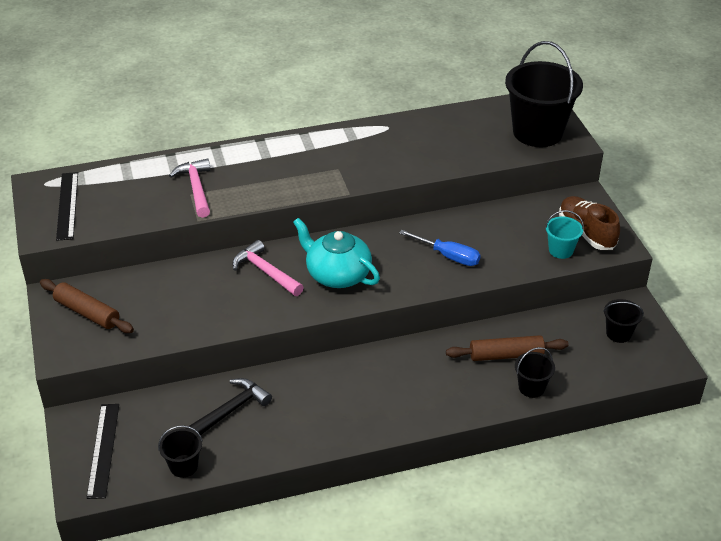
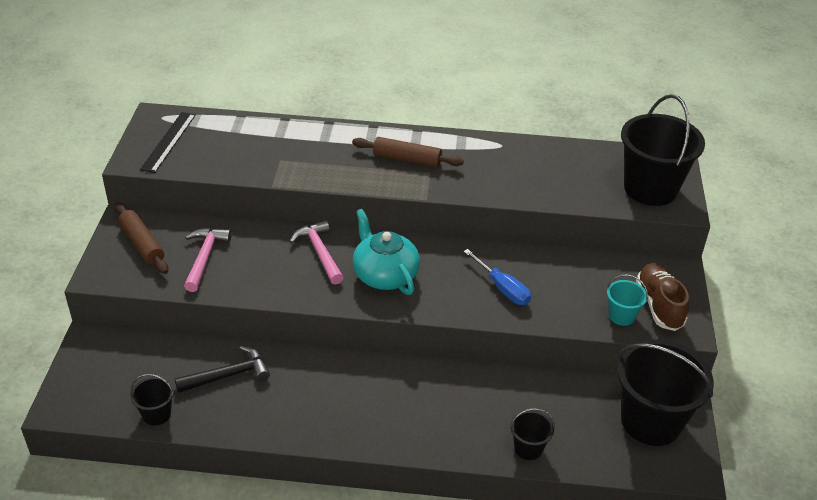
camera: 20 degrees right, 0 degrees up
black ruler [86,404,119,499] -> none
pink hammer [169,158,210,218] -> pink hammer moved to [184,228,231,292]
brown rolling pin [446,335,569,361] -> brown rolling pin moved to [352,137,464,167]
black bucket [603,299,644,343] -> black bucket [617,339,714,446], size x2.18

